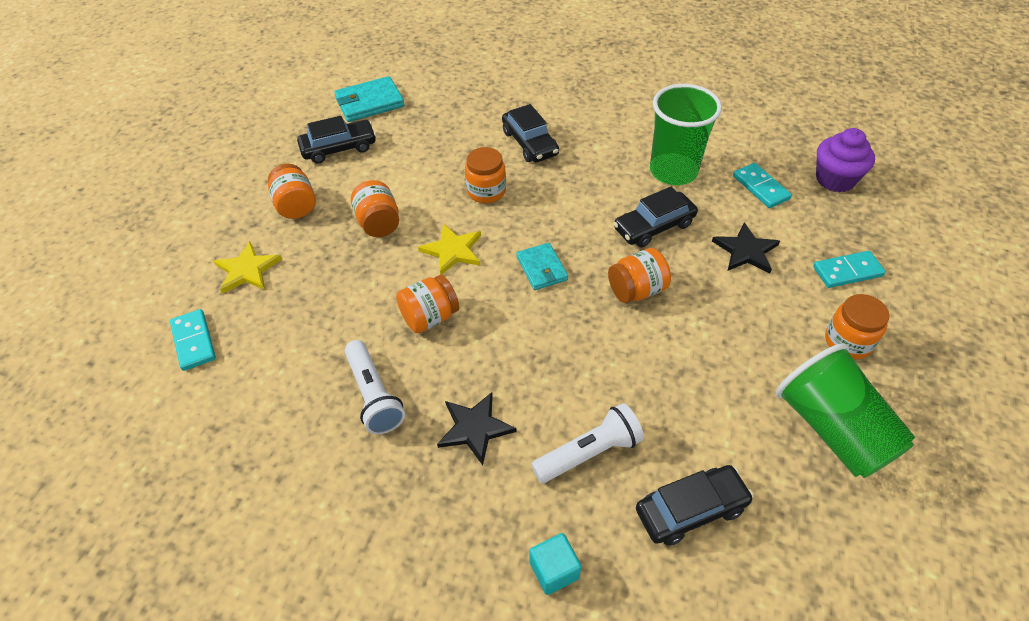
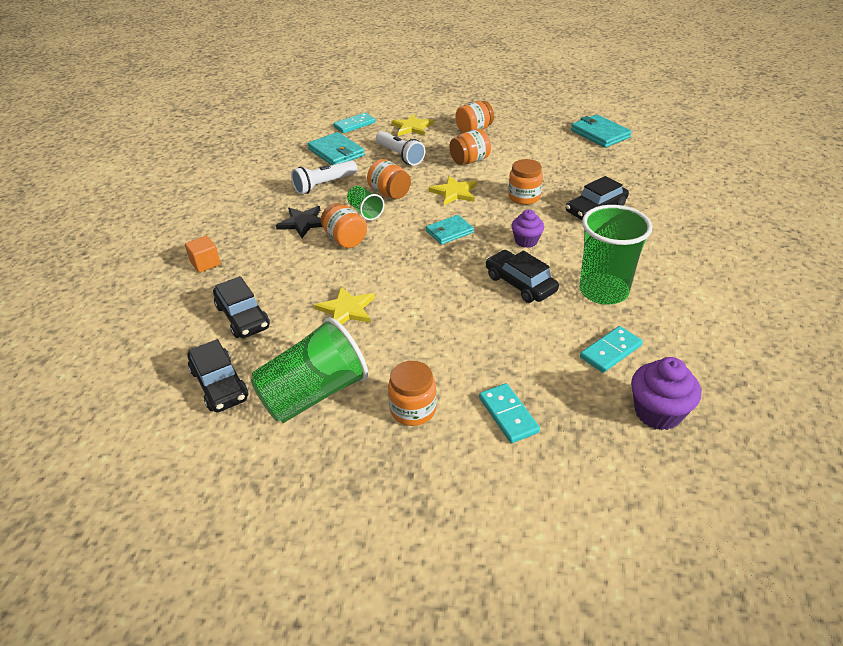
camera: 80 degrees right, 10 degrees down
black car [297,116,376,164] -> black car moved to [188,339,248,412]
turquoise cube [529,533,581,595] -> orange cube [185,236,221,273]
white flashlight [531,403,644,483] -> white flashlight moved to [376,131,425,165]
orange jar [608,248,671,303] -> orange jar moved to [321,203,367,248]
black star [712,222,780,273] -> none
none -> turquoise wallet [307,132,365,165]
none -> yellow star [314,286,375,324]
none -> green cup [347,186,384,220]
none -> purple cupcake [511,210,544,248]

